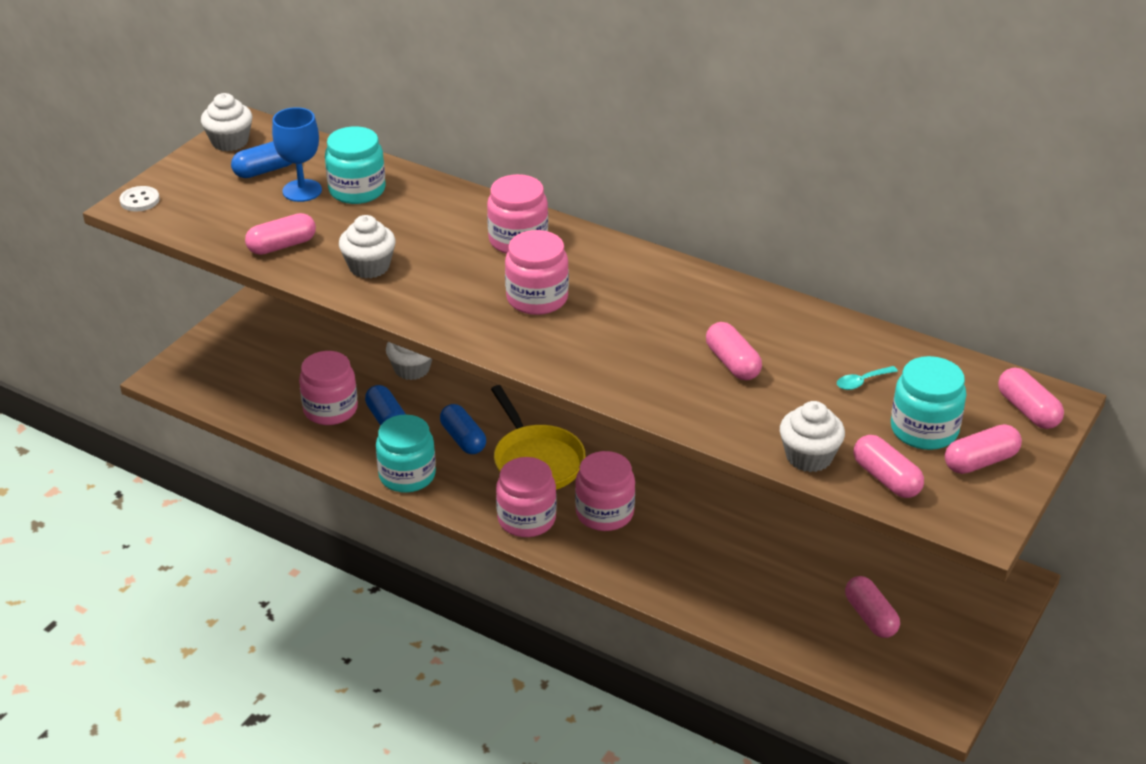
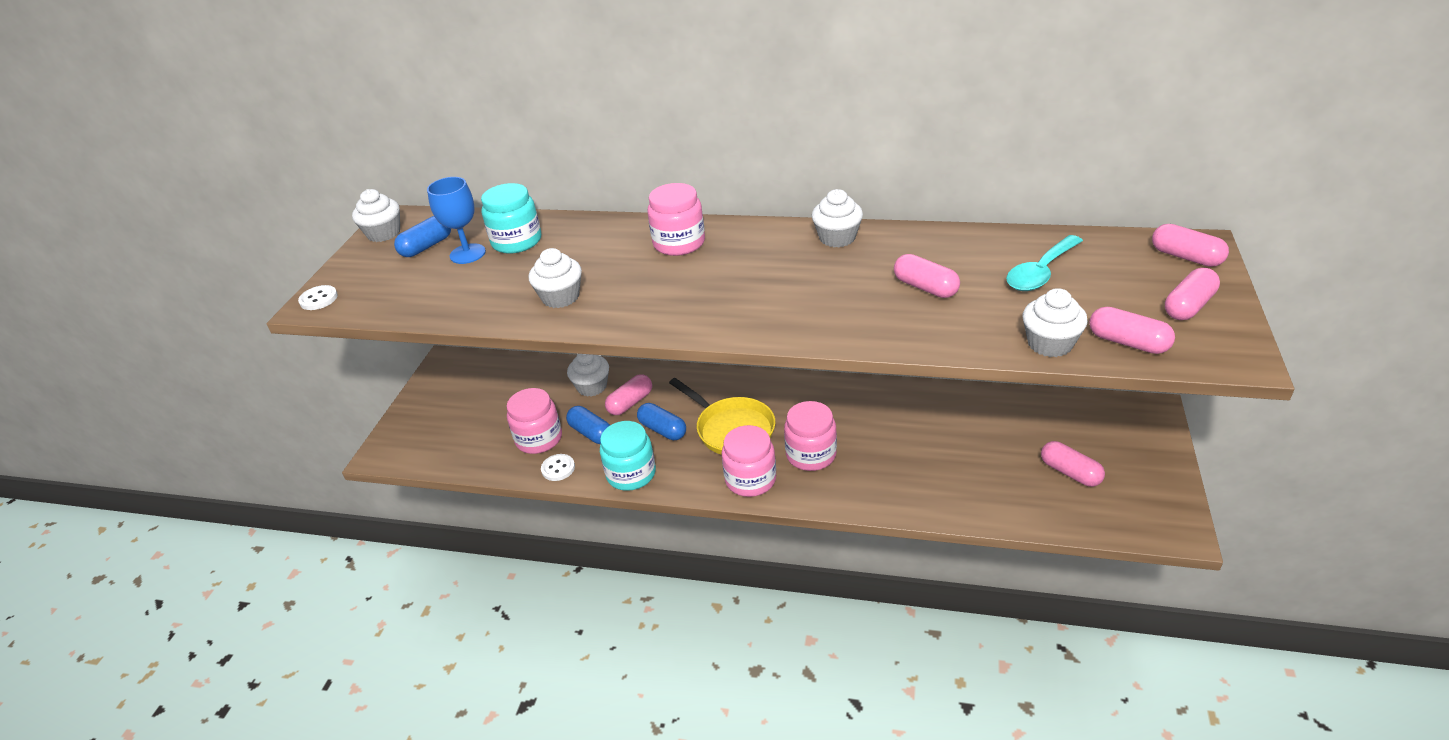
camera: 15 degrees left, 0 degrees up
pink capsule [245,213,316,255] -> pink capsule moved to [605,374,652,415]
pink jar [505,230,569,315] -> none
turquoise spoon [837,366,898,390] -> turquoise spoon [1006,235,1083,291], size x2.00
turquoise jar [891,356,966,450] -> none
none -> white button [541,454,575,481]
none -> white cupcake [812,189,863,247]

